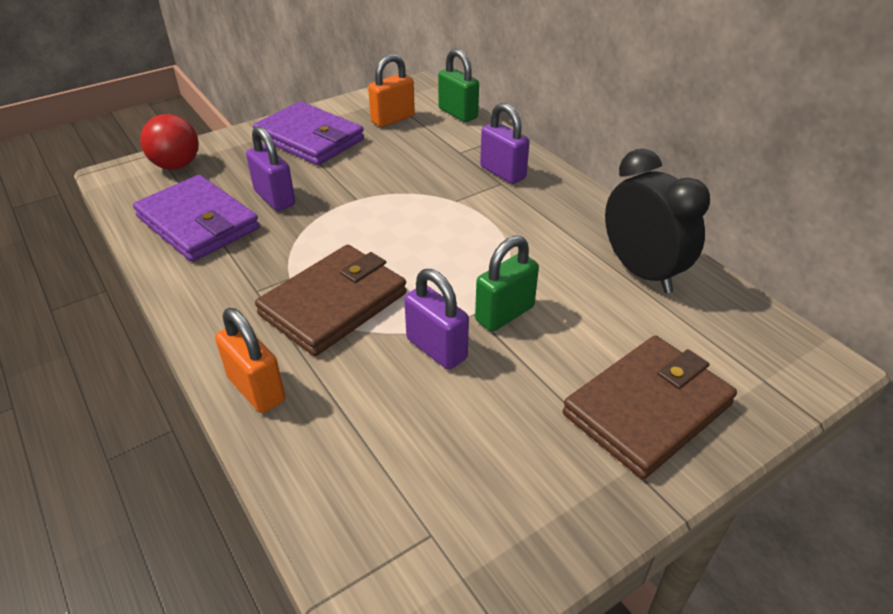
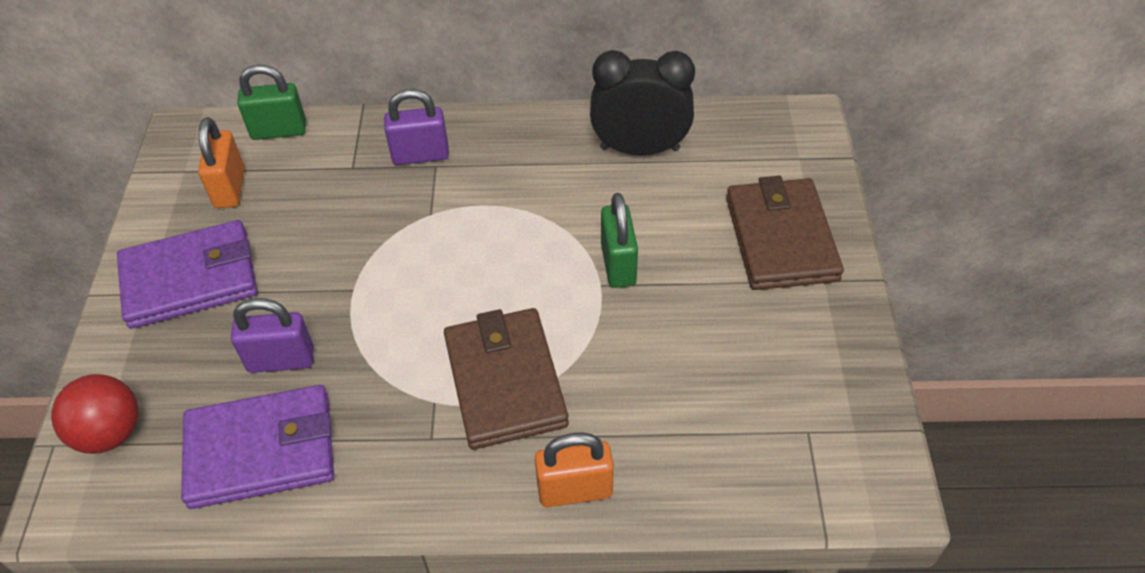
camera: 55 degrees left, 10 degrees up
purple padlock [404,269,469,370] -> none

